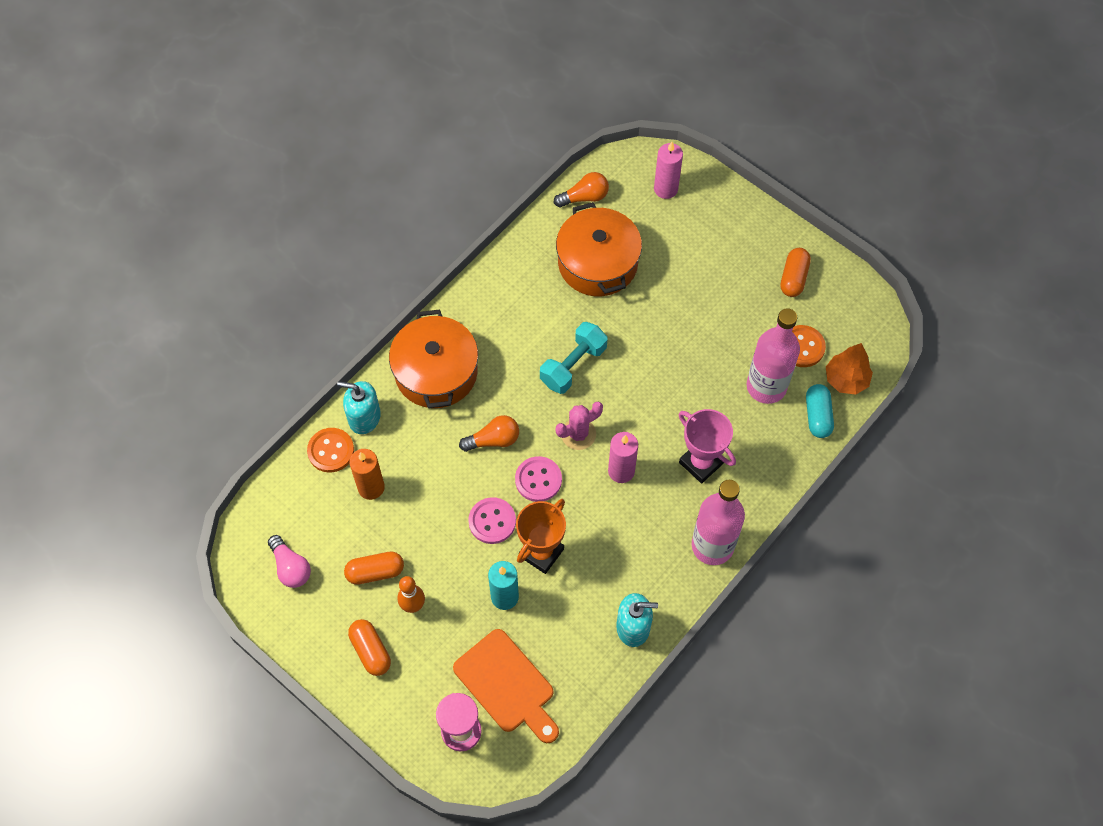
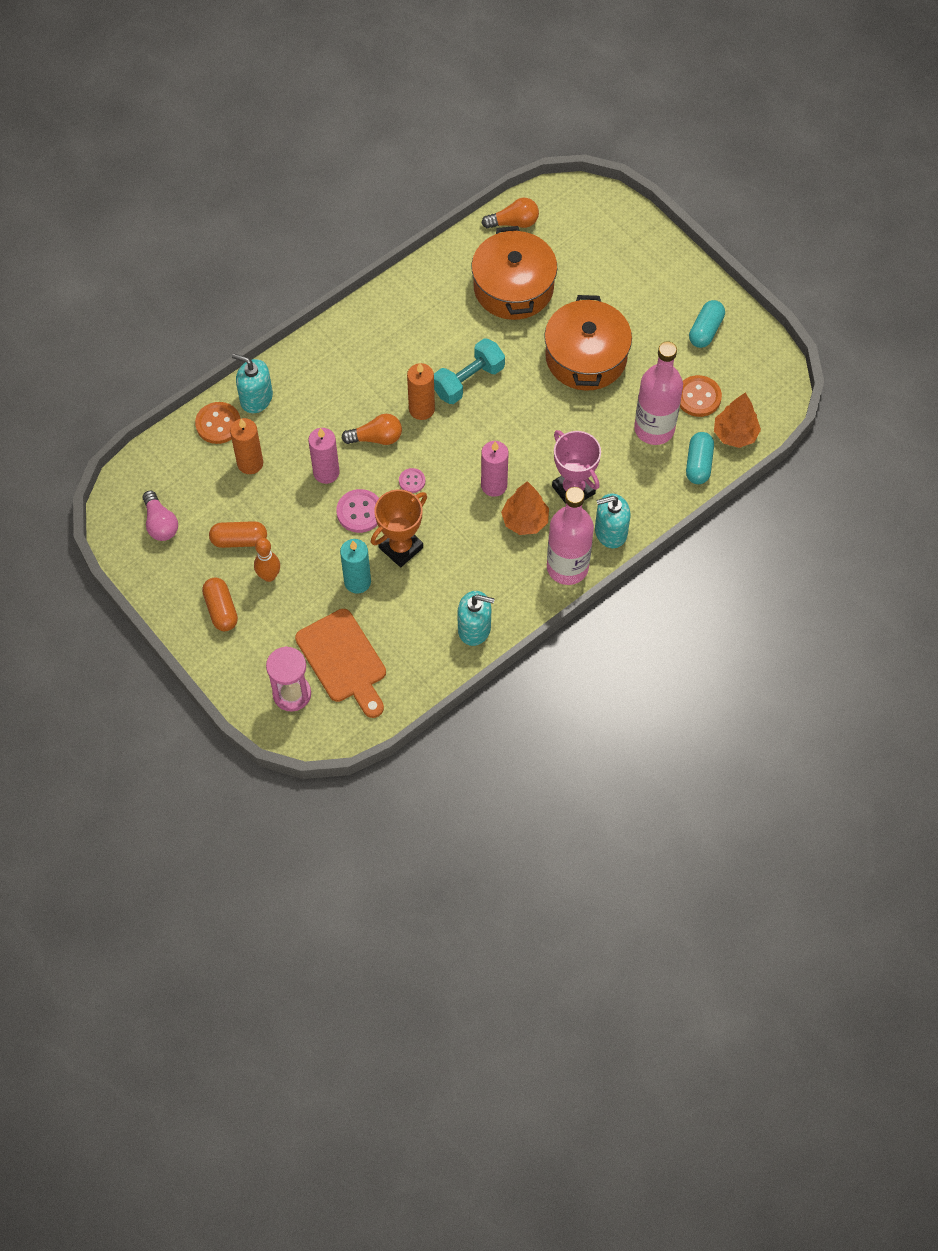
camera: 10 degrees right, 0 degrees up
orange pot [389,309,478,408] -> orange pot moved to [544,295,632,391]
pink button [515,456,562,502] -> pink button [399,468,425,493], size x0.58
pink cactus [556,402,603,450] -> none
pink candle [654,142,683,199] -> pink candle moved to [308,428,339,484]
orange capsule [780,248,811,297] -> turquoise capsule [689,300,725,348]
none -> orange candle [407,363,435,420]
none -> orange tree [501,481,549,535]
none -> turquoise soap dispenser [595,493,630,548]

